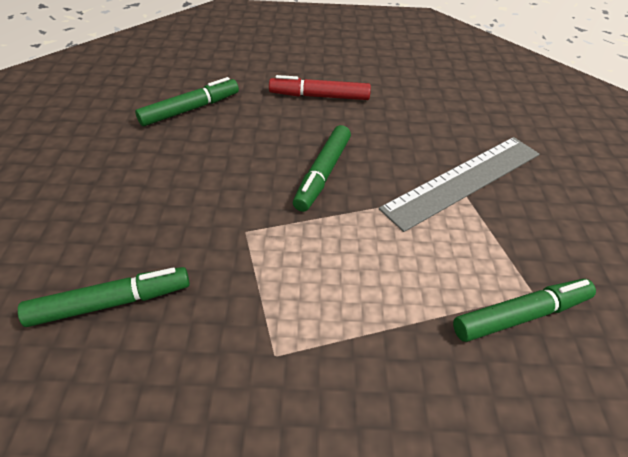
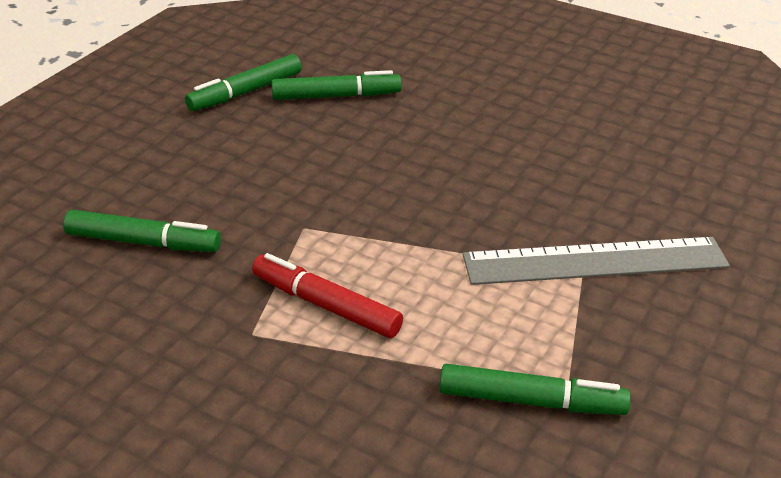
camera: 30 degrees right, 10 degrees down
red marker [269,75,371,100] -> red marker moved to [252,253,403,338]
green marker [293,125,351,212] -> green marker moved to [185,54,302,111]

